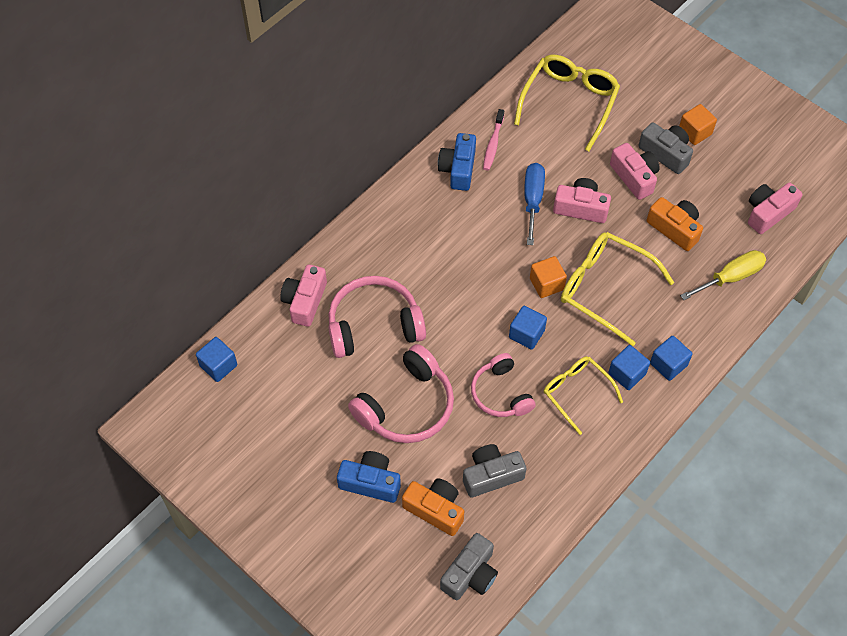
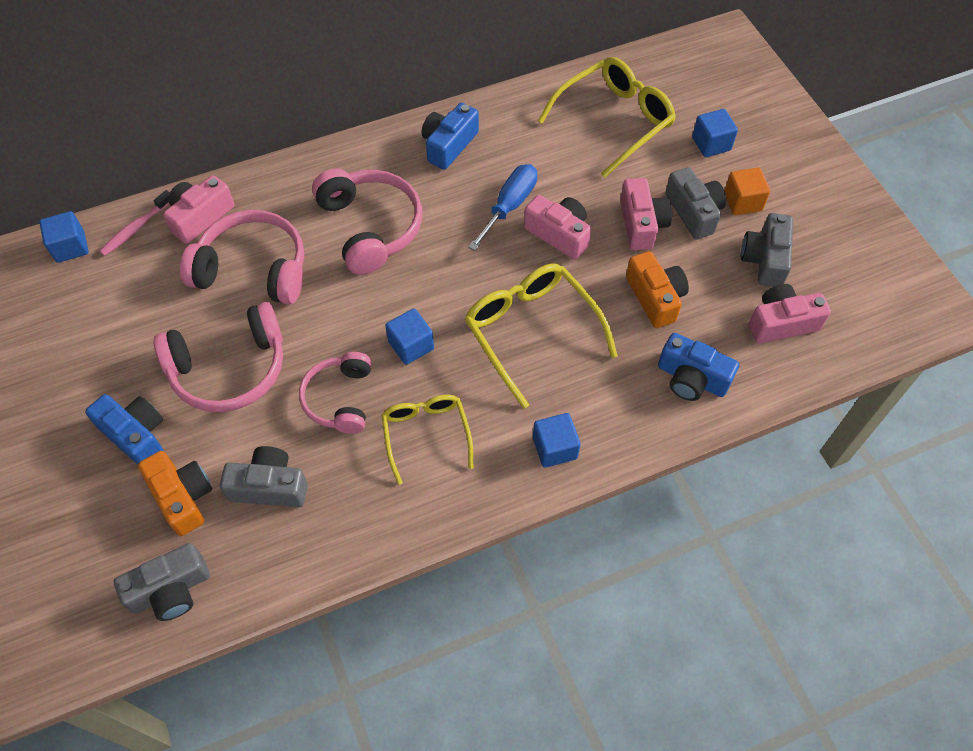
camera: 25 degrees right, 0 degrees up
pink toothbrush [483,109,504,171] -> pink toothbrush moved to [99,190,170,256]
orange cube [530,256,567,298] -> none
blue cube [608,345,650,390] -> blue cube moved to [692,109,738,157]
yellow screwdriver [680,250,766,300] -> blue camera [658,333,739,401]
none -> pink headphones [312,169,422,275]
none -> grey camera [741,213,793,287]

